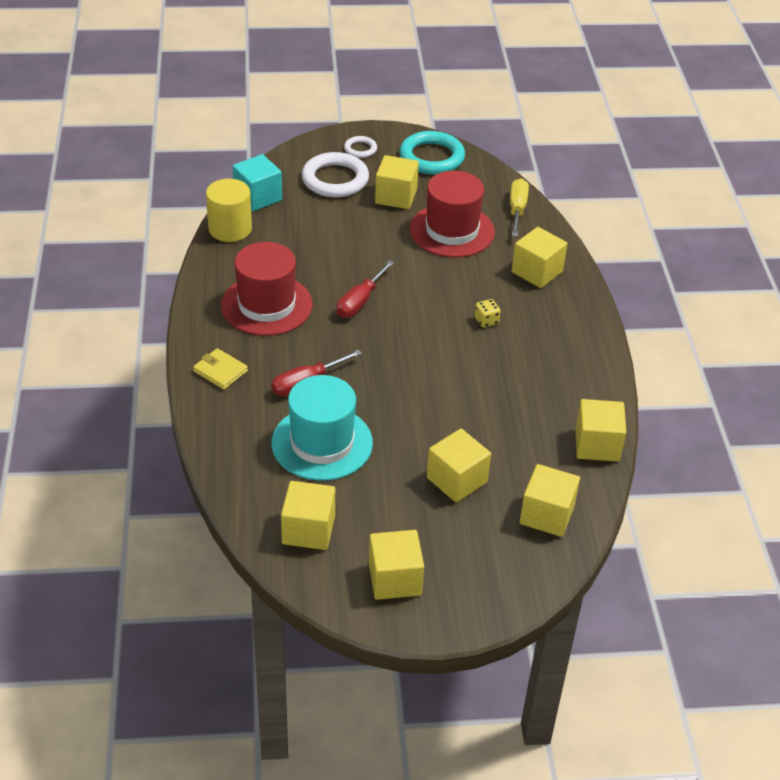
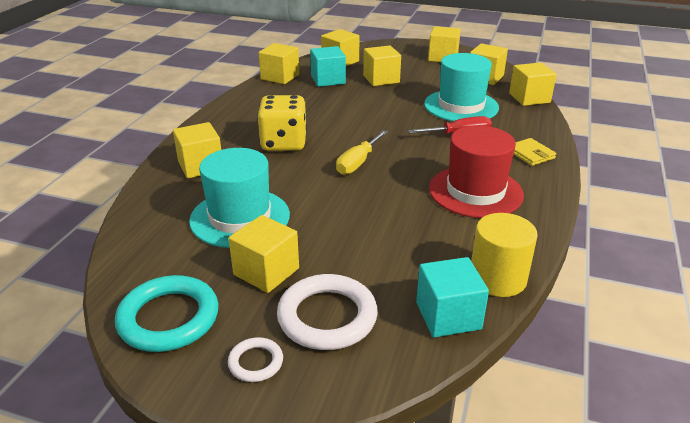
camera: 155 degrees left, 10 degrees down
red screwdriver [337,260,394,318] -> none
red hat [409,171,495,258] -> turquoise hat [189,148,290,248]
yellow dice [475,299,500,327] -> yellow dice [257,95,307,151], size x2.43
yellow screwdriver [510,178,529,237] -> yellow screwdriver moved to [336,130,388,175]
none -> turquoise cube [310,46,346,87]
none -> yellow cube [509,63,557,106]

